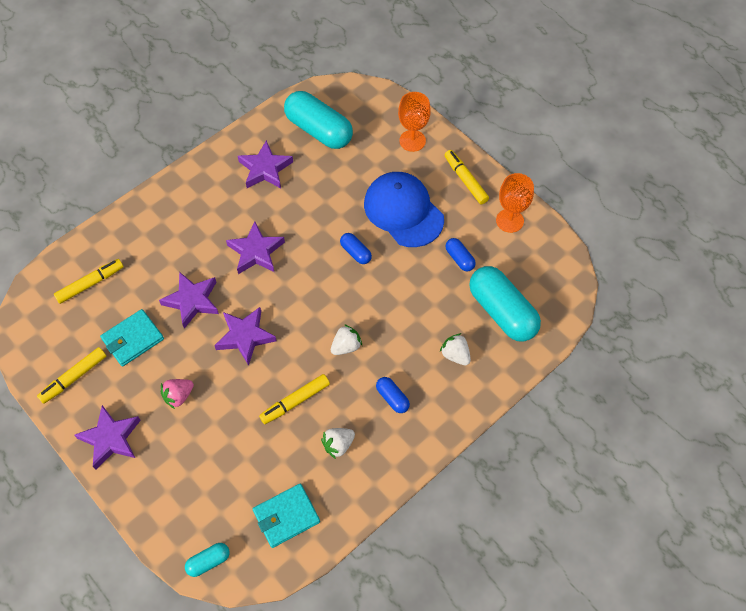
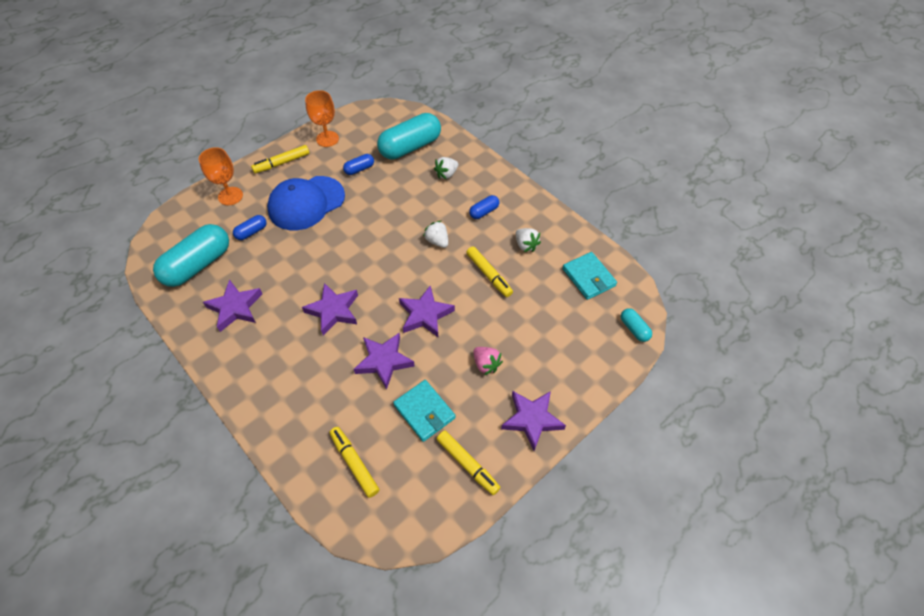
camera: 90 degrees left, 5 degrees down
blue capsule [340,233,372,264] -> blue capsule moved to [233,215,267,240]

